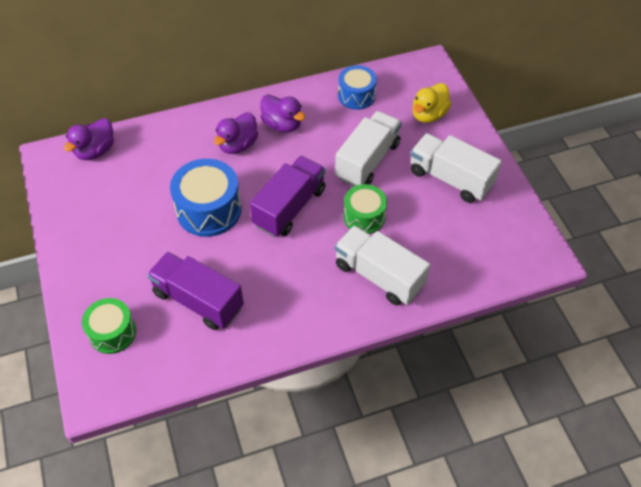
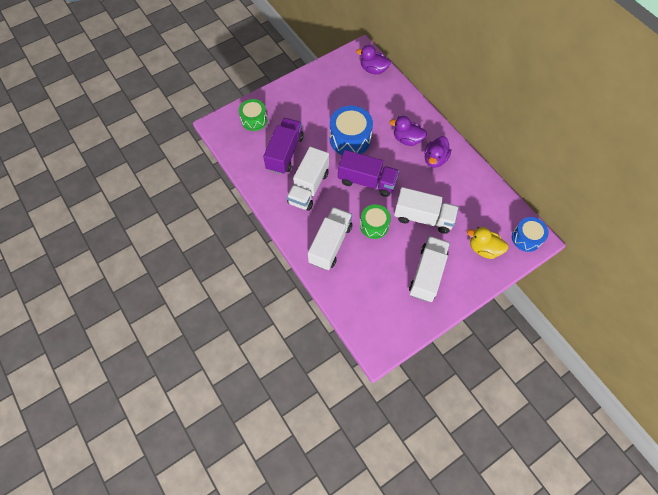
camera: 75 degrees right, 10 degrees up
blue drum [338,65,377,110] -> blue drum moved to [512,217,548,252]
none -> white truck [287,147,329,211]

